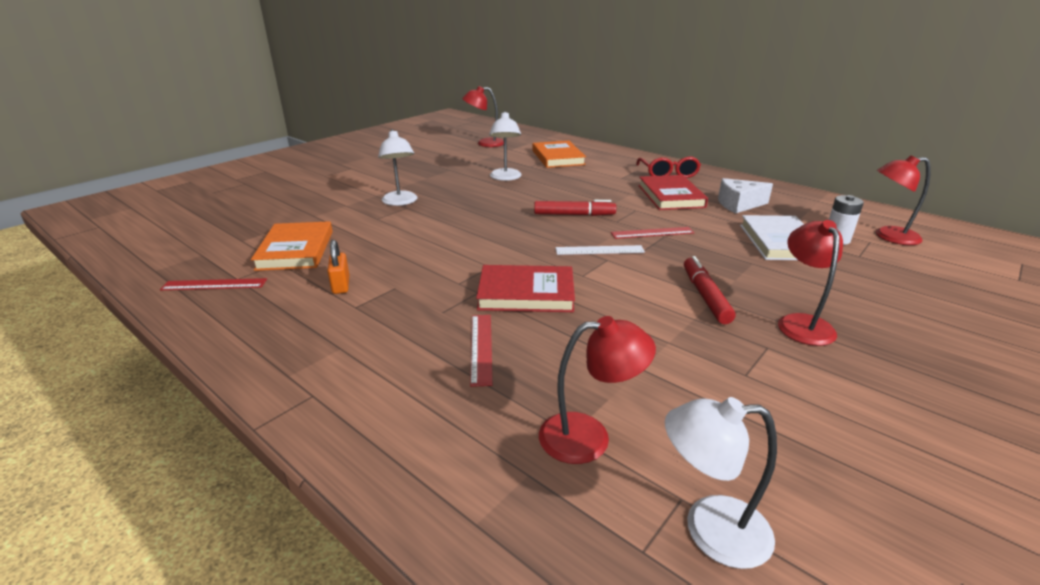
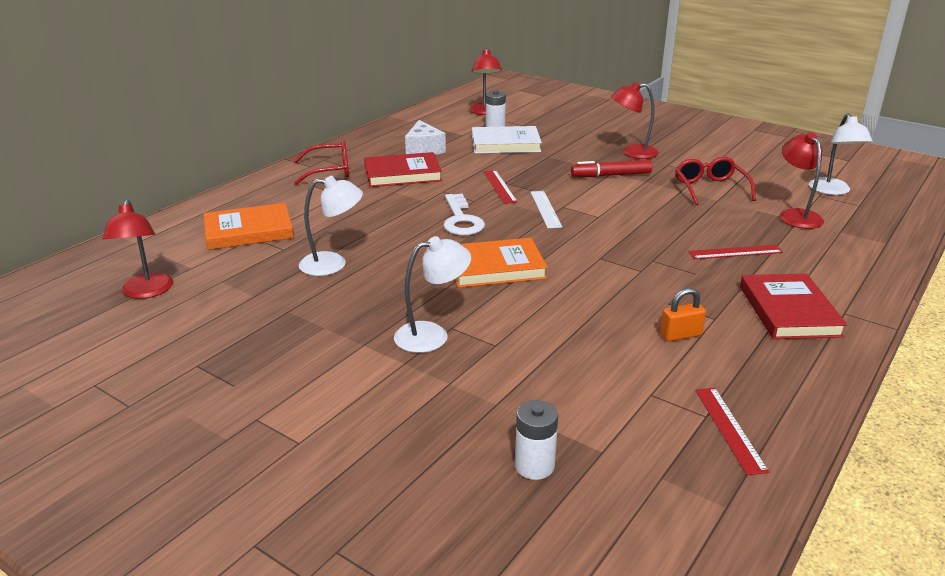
camera: 95 degrees left, 0 degrees up
orange book [251,221,333,271] -> orange book moved to [455,238,548,288]
red book [476,265,575,312] -> red book moved to [740,273,847,339]
red marker [534,200,616,216] -> white key [443,194,485,236]
none -> white battery [515,400,558,480]
none -> red glasses [675,157,756,205]

